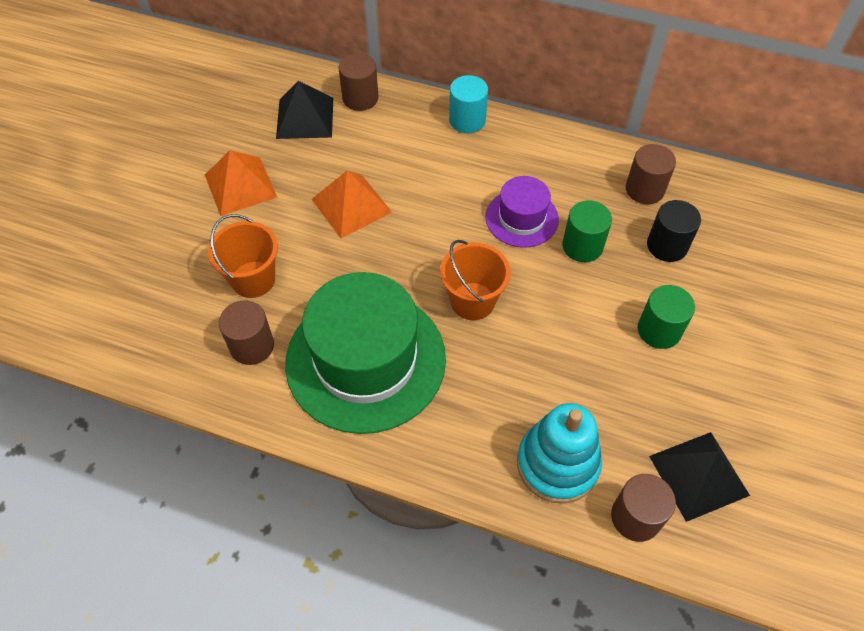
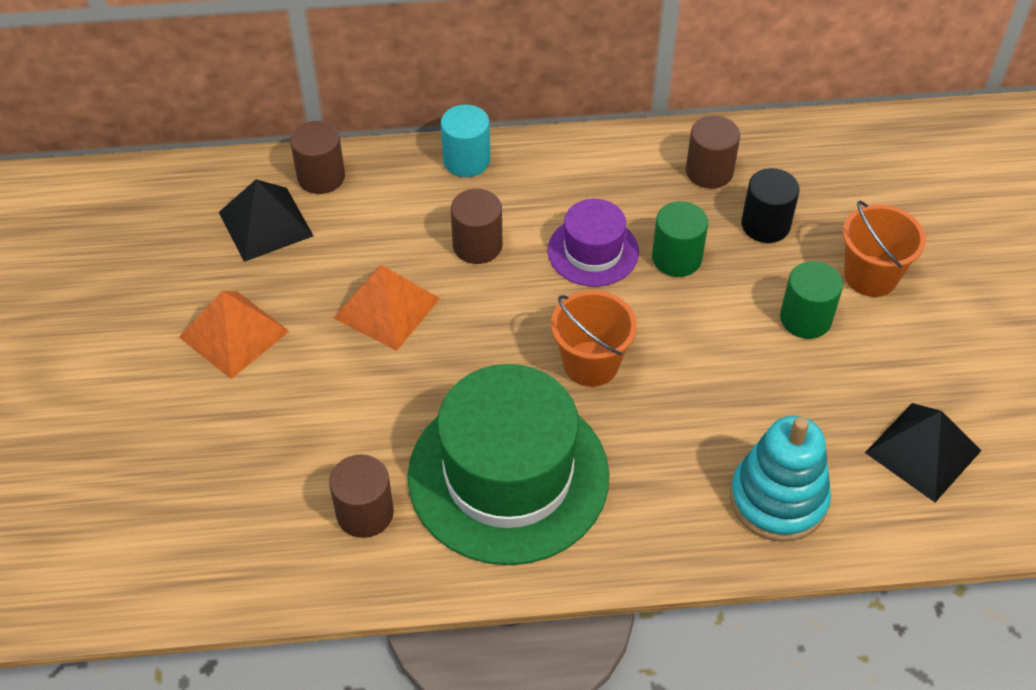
camera: 25 degrees left, 5 degrees down
orange bucket [208,214,278,298] -> orange bucket moved to [843,201,926,297]
brown cylinder [611,474,676,542] -> brown cylinder moved to [451,189,502,264]

